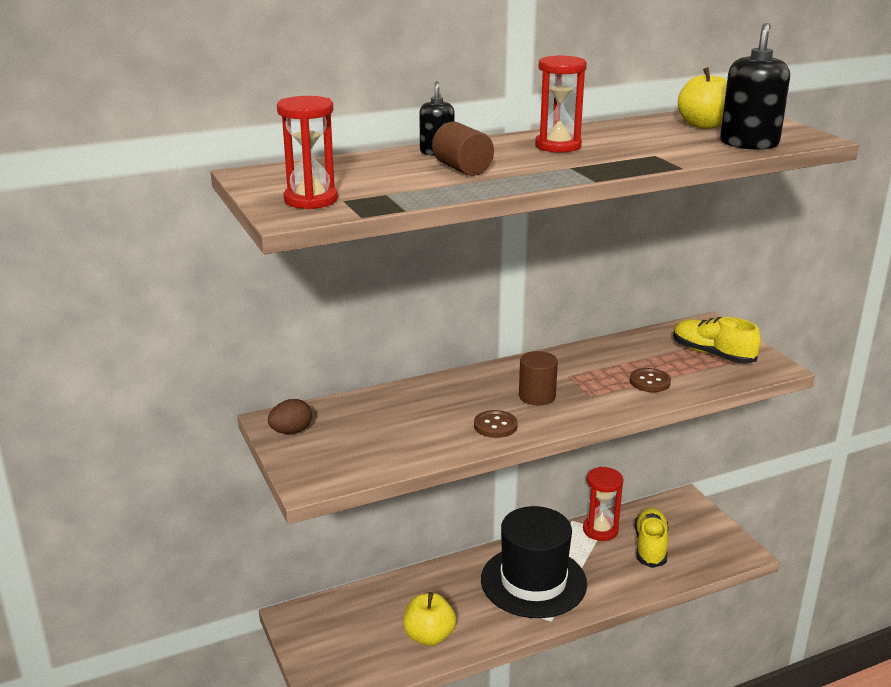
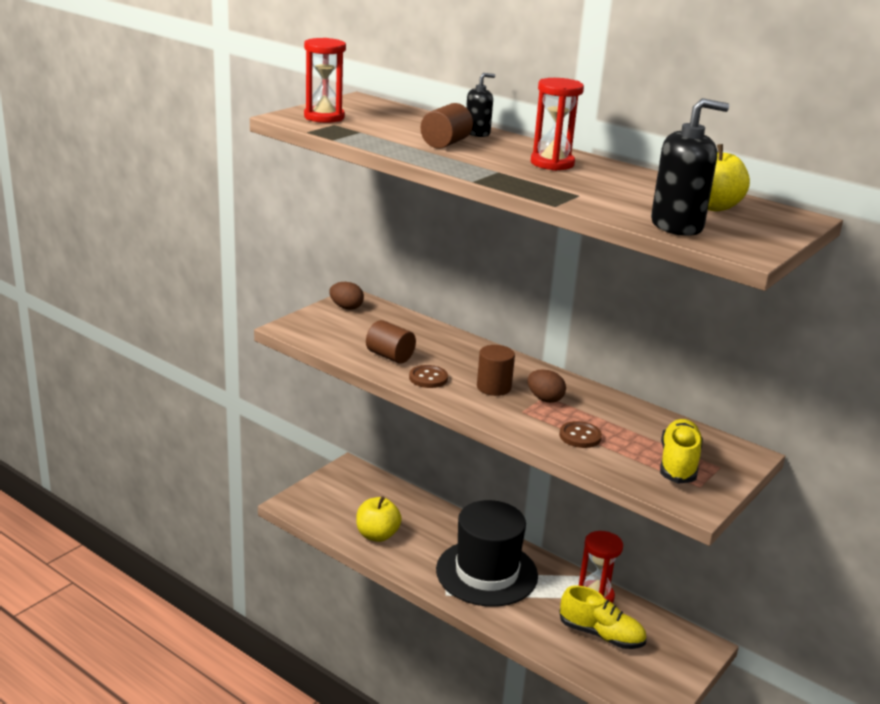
camera: 60 degrees right, 0 degrees up
yellow shoe [635,508,668,568] -> yellow shoe turned 45 degrees clockwise [559,585,646,649]
none -> brown cylinder [366,320,416,364]
none -> brown egg [528,370,566,403]

